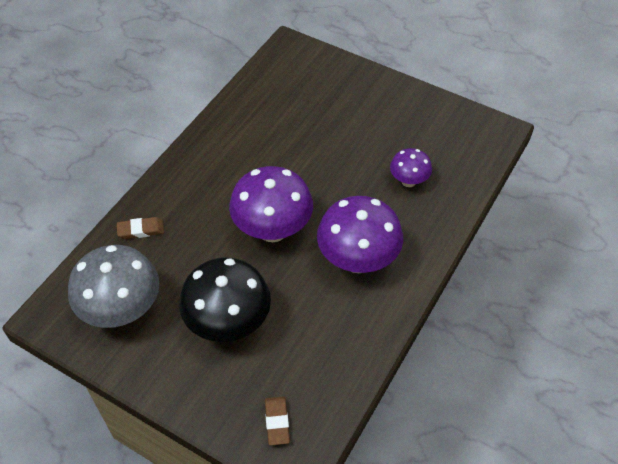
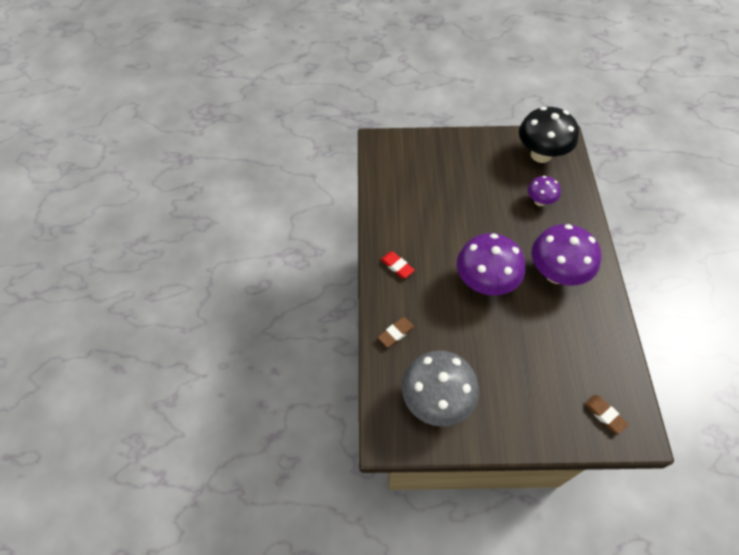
camera: 30 degrees left, 5 degrees up
black mushroom [179,257,271,342] -> black mushroom moved to [519,107,579,163]
none -> red eraser [380,251,415,278]

